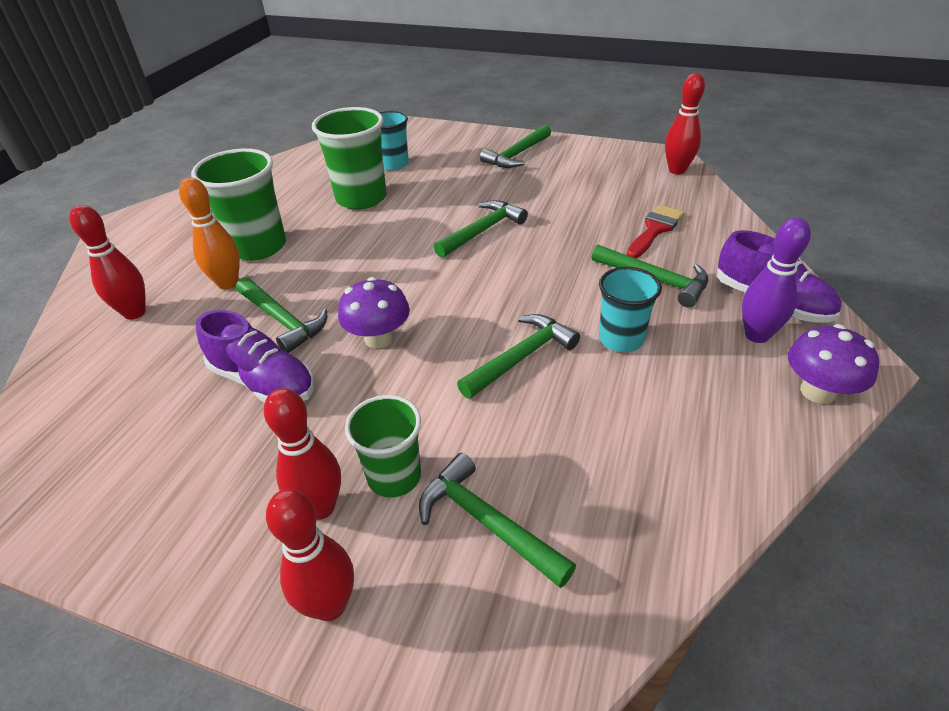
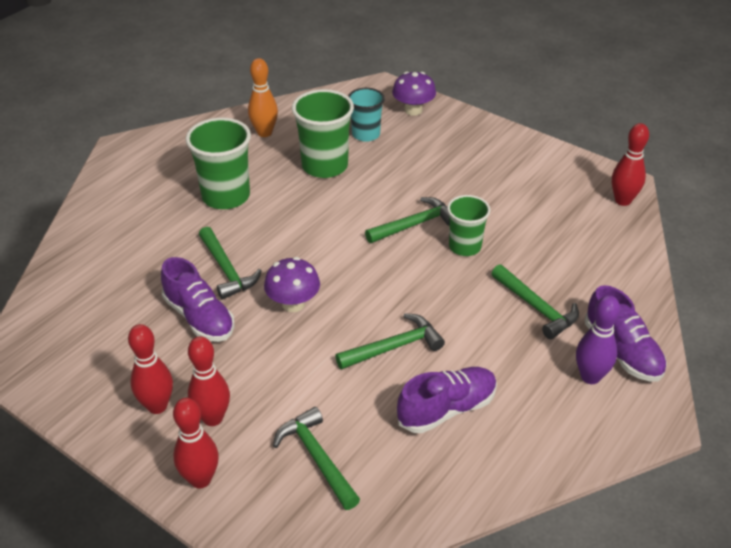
camera: 15 degrees right, 0 degrees up
red bowling pin [69,205,146,320] -> red bowling pin moved to [128,324,173,414]
orange bowling pin [179,177,240,290] -> orange bowling pin moved to [248,58,278,137]
green cup [345,395,421,498] -> green cup moved to [447,195,490,256]
green hammer [480,125,551,168] -> none
turquoise cup [599,267,662,352] -> none
red brush [626,205,684,259] -> none
purple mushroom [788,324,880,404] -> purple mushroom moved to [392,72,436,116]
none -> purple shoe [397,367,497,433]

